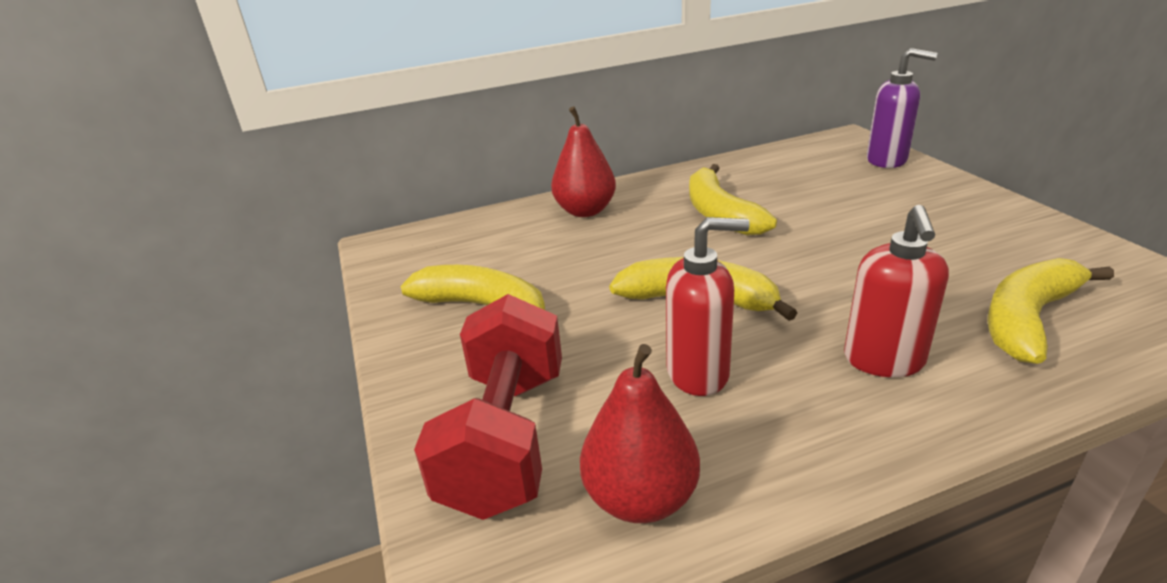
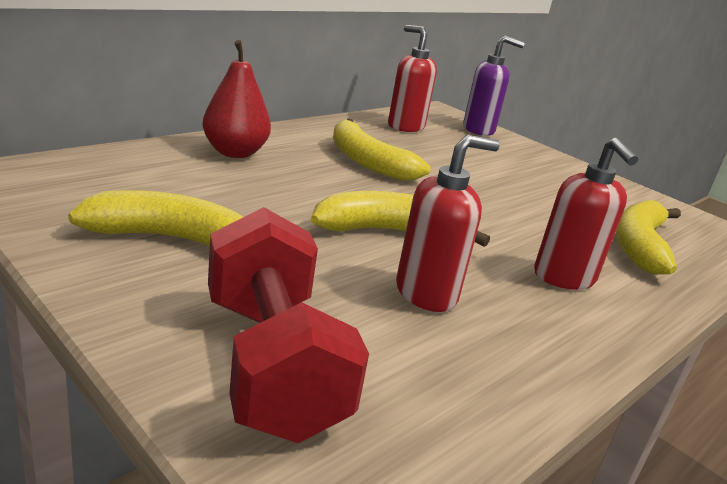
camera: 30 degrees left, 5 degrees down
red pear [580,344,700,523] -> none
none -> red soap dispenser [388,25,437,132]

